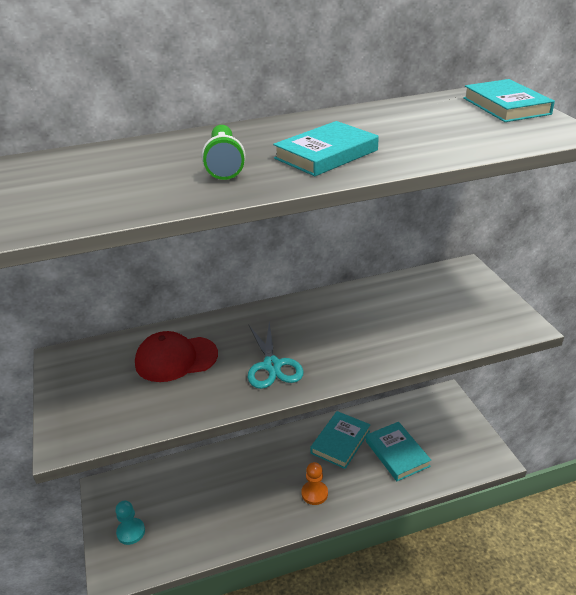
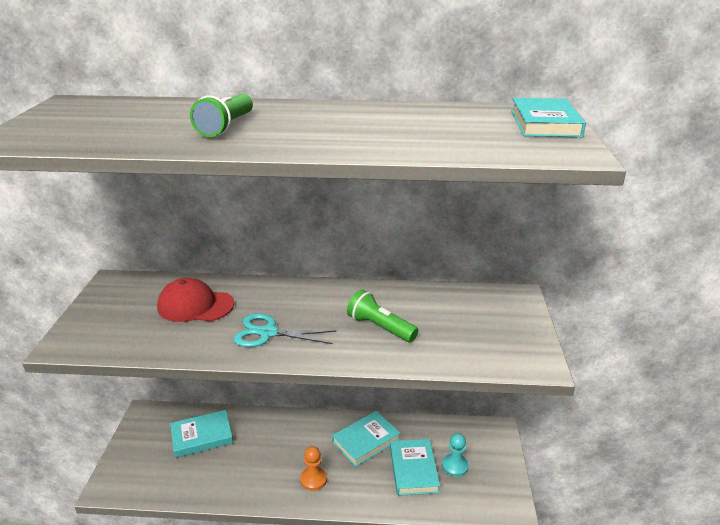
camera: 20 degrees right, 5 degrees down
turquoise pawn [115,501,145,545] -> turquoise pawn moved to [442,433,469,477]
turquoise scissors [248,322,304,389] -> turquoise scissors turned 90 degrees clockwise [234,313,337,347]
turquoise book [273,121,379,176] -> turquoise book moved to [170,410,233,458]
none -> green flashlight [347,290,418,342]

